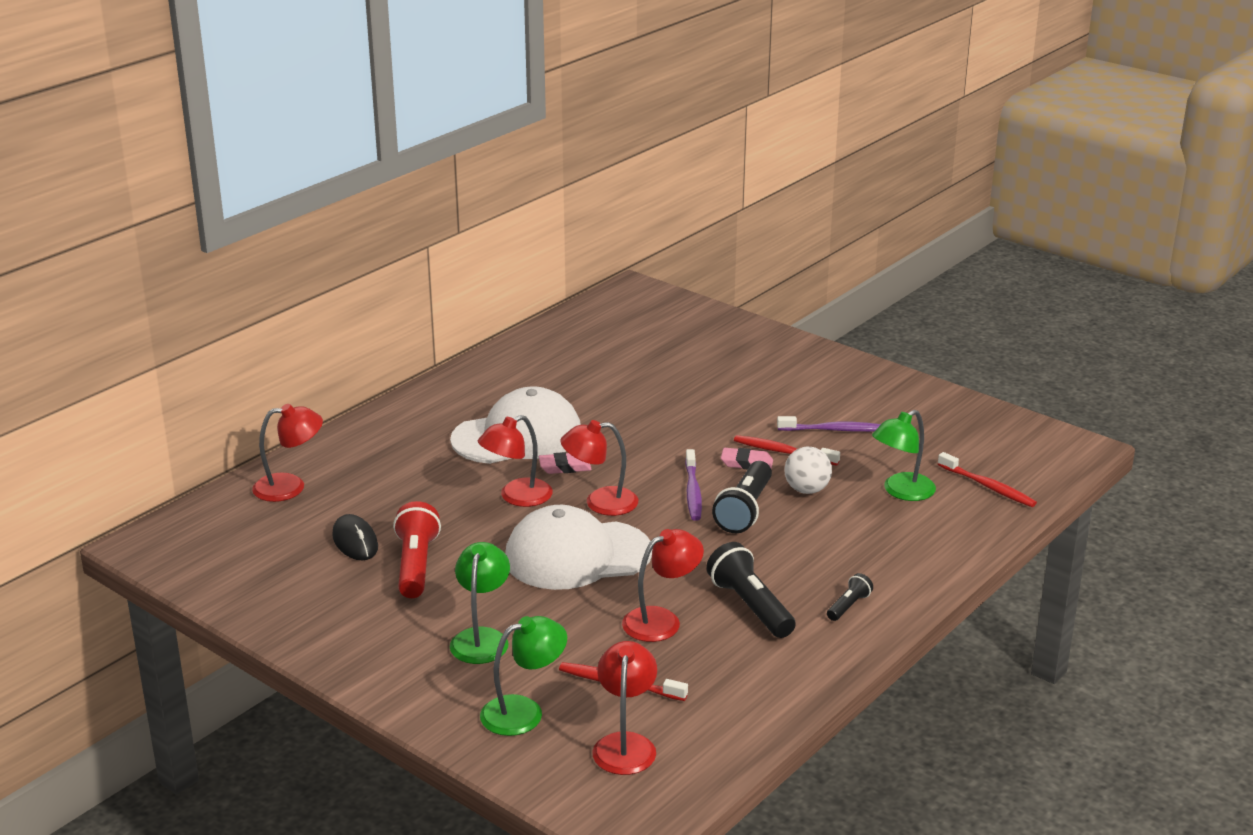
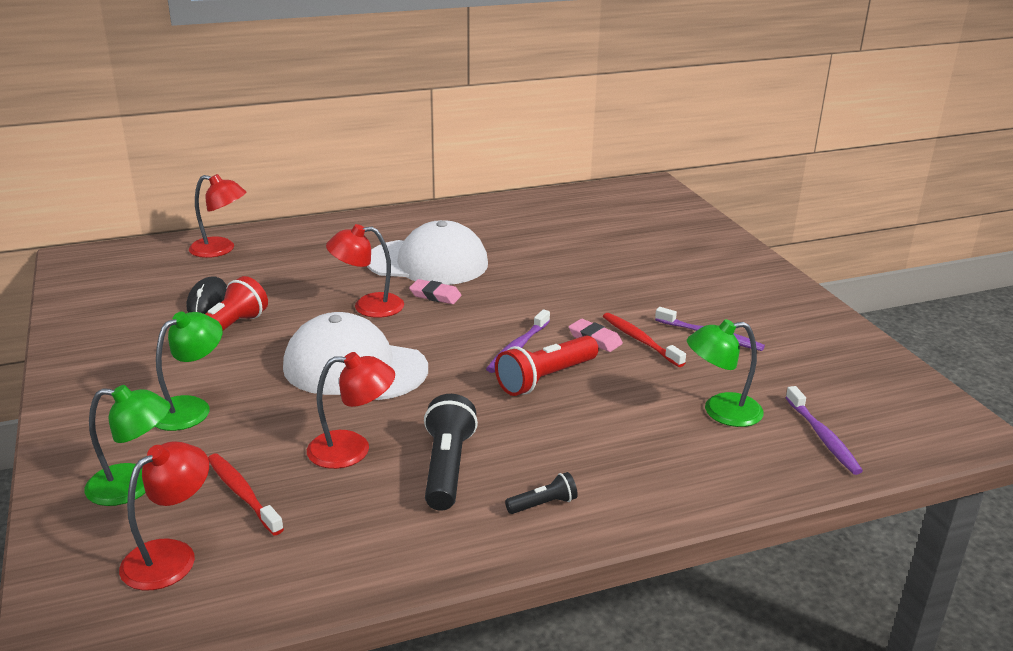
camera: 30 degrees right, 0 degrees up
red lamp [561,420,638,516] -> none
black flashlight [712,461,772,533] -> red flashlight [495,335,599,396]
white ball [785,447,832,494] -> none
red toothbrush [938,452,1037,507] -> purple toothbrush [785,386,863,475]

